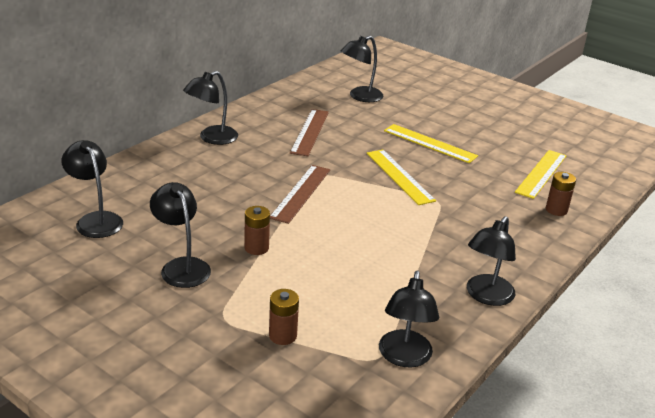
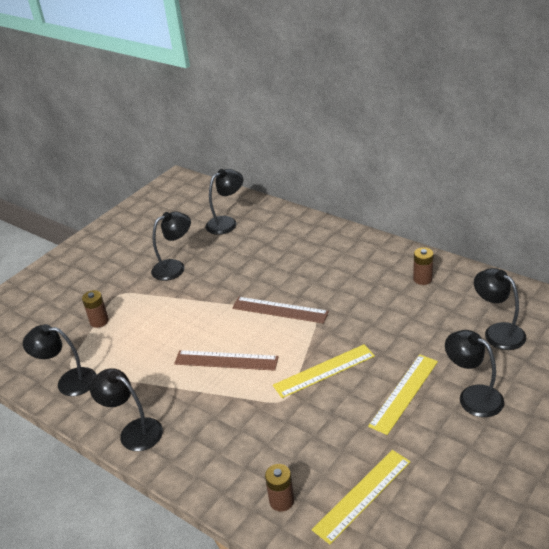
camera: 95 degrees right, 5 degrees up
black lamp [183,71,238,145] -> black lamp moved to [445,330,504,417]
brown battery [244,206,270,255] -> brown battery moved to [413,247,434,285]
brown ruler [290,109,329,156] -> brown ruler moved to [174,350,279,371]
yellow ruler [515,150,567,199] -> yellow ruler turned 75 degrees counterclockwise [312,450,410,544]

